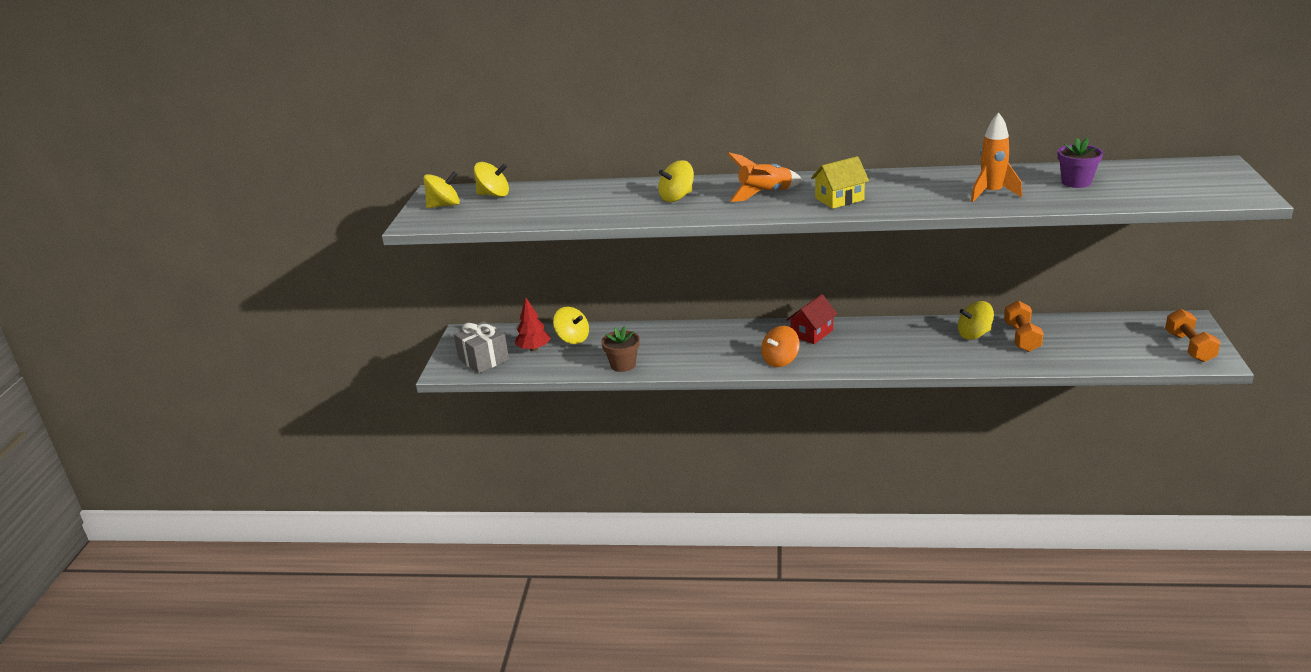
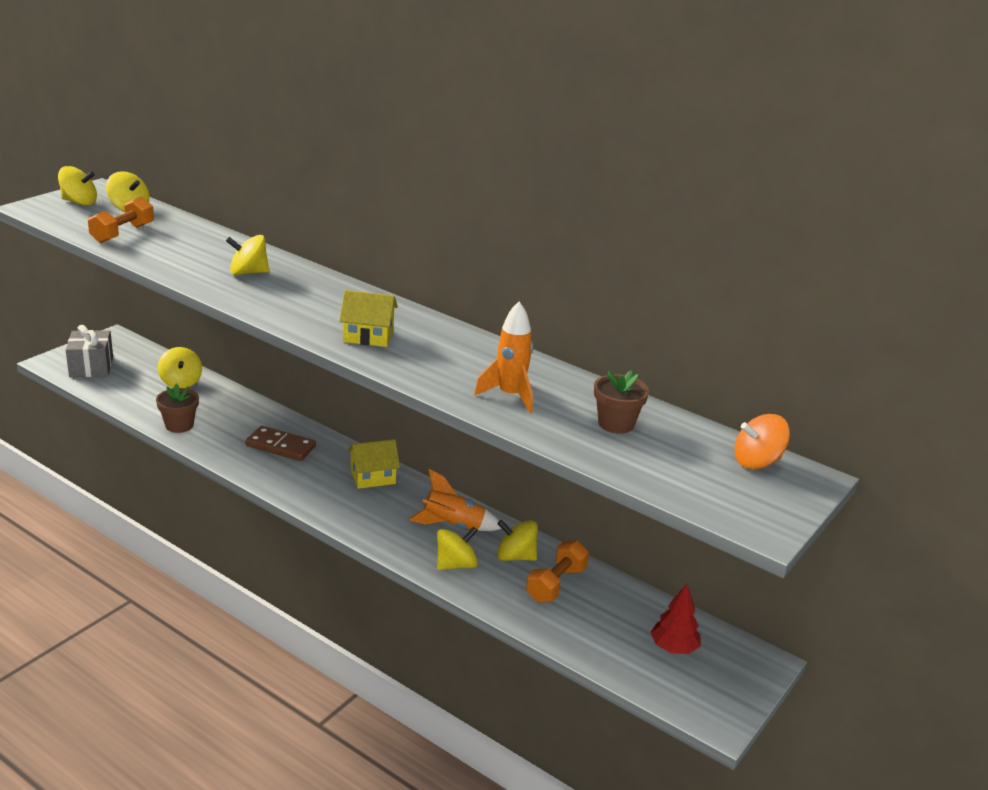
camera: 25 degrees right, 0 degrees up
red tree [515,298,551,351] -> red tree moved to [650,584,700,654]
orange rocket [728,152,803,202] -> orange rocket moved to [409,469,502,531]
orange spinning top [761,326,800,367] -> orange spinning top moved to [734,414,790,470]
red house [786,294,837,344] -> yellow house [348,439,400,489]
purple flower pot [1058,138,1103,188] -> brown flower pot [594,370,649,434]
orange dumbbell [1165,309,1220,362] -> orange dumbbell moved to [88,196,154,243]
none -> brown domino [245,426,316,461]
none -> yellow spinning top [437,527,478,570]

